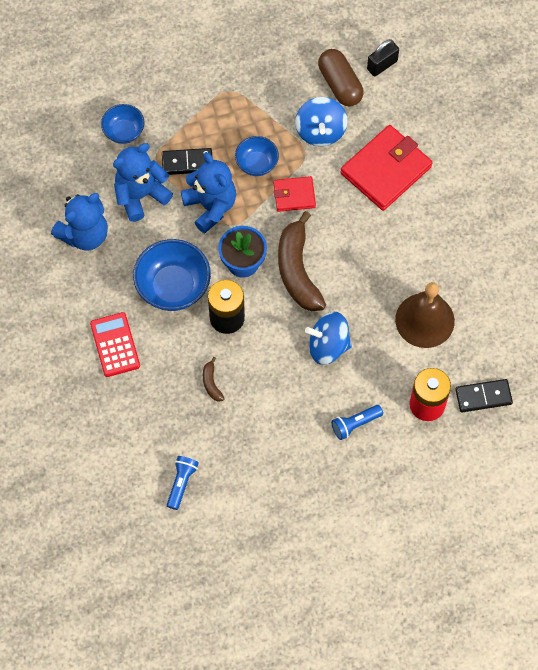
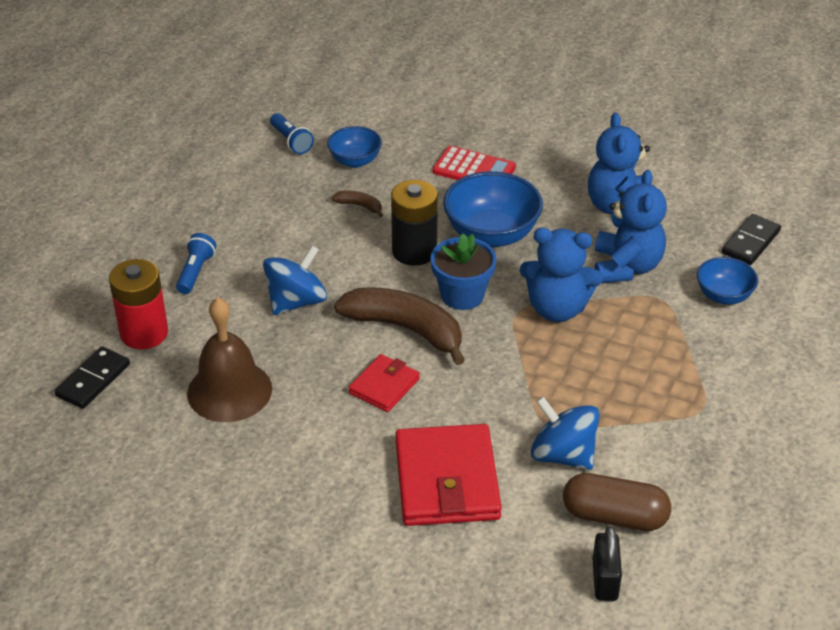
camera: 130 degrees right, 25 degrees down
black domino [162,148,212,175] -> black domino moved to [722,214,781,265]
blue bowl [235,136,279,176] -> blue bowl moved to [327,126,382,168]
red wallet [274,176,316,212] -> red wallet moved to [348,354,420,412]

